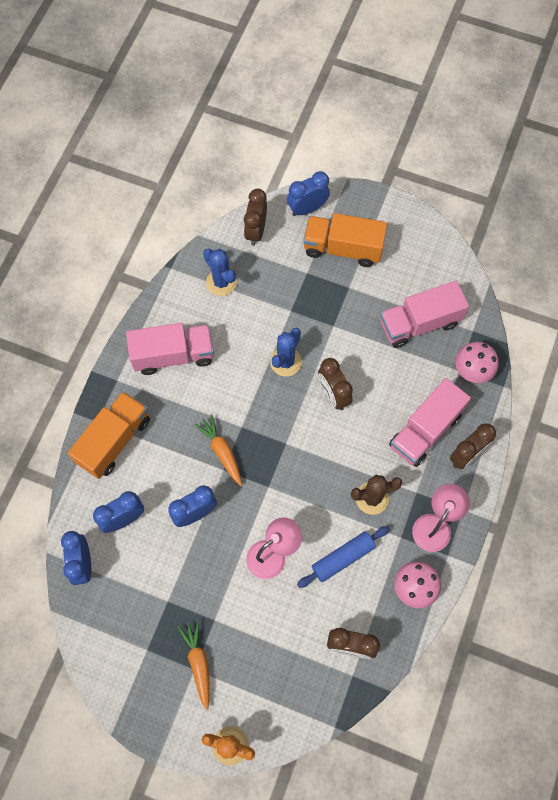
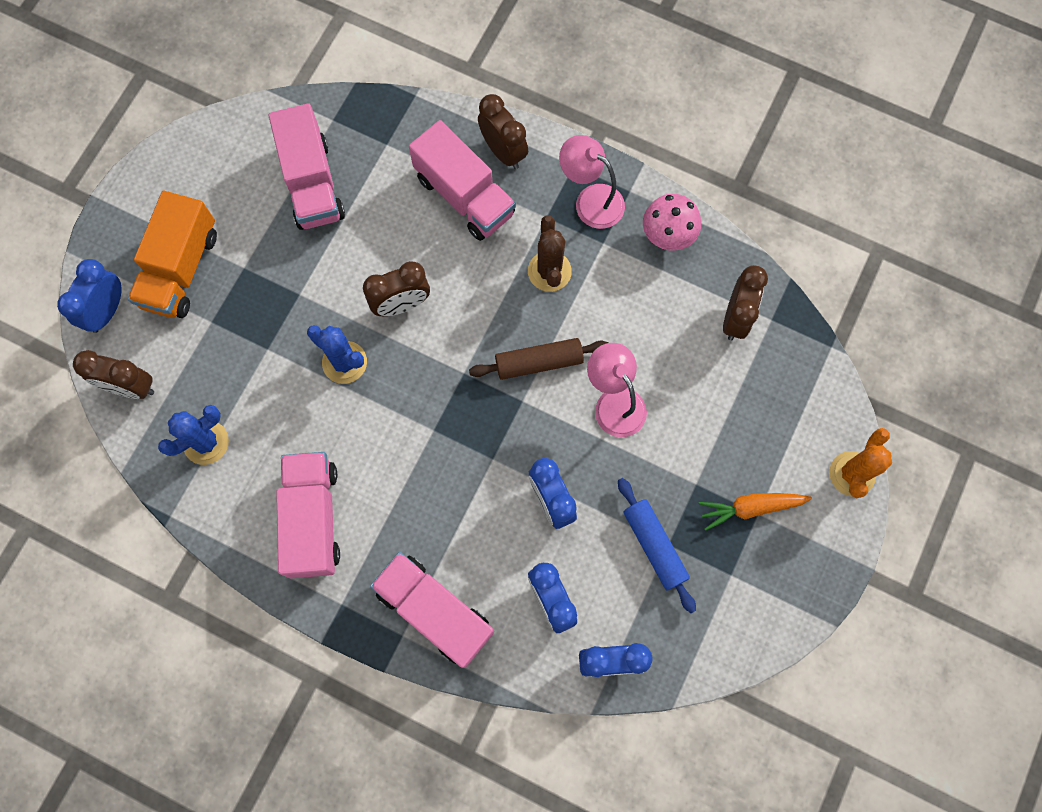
camera: 85 degrees left, 5 degrees up
orange truck [68,391,150,479] -> pink truck [370,552,494,668]
orange carrot [194,414,242,486] -> none
blue clock [287,171,330,216] -> blue clock turned 45 degrees clockwise [57,259,121,333]
blue rolling pin [297,526,390,588] -> blue rolling pin moved to [618,478,696,613]
pink mushroom [456,342,499,383] -> none
none -> brown rolling pin [469,338,609,380]

